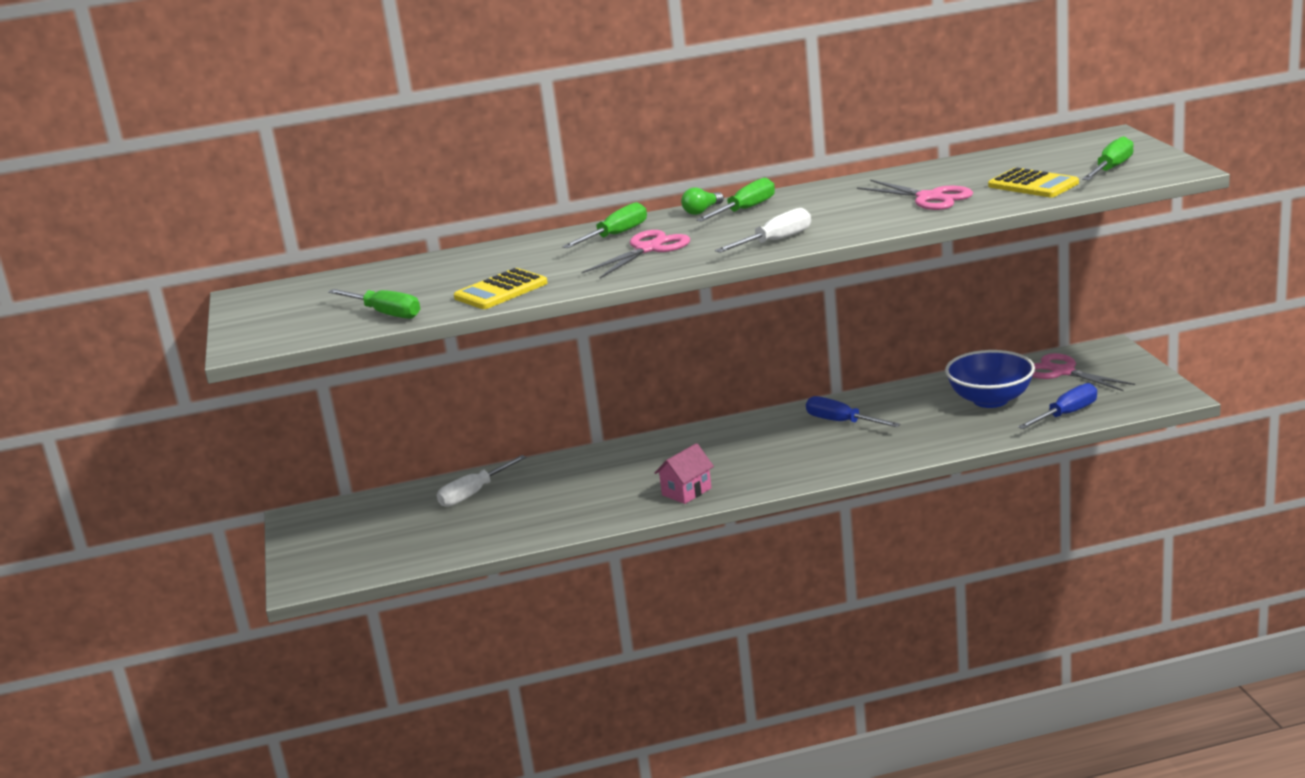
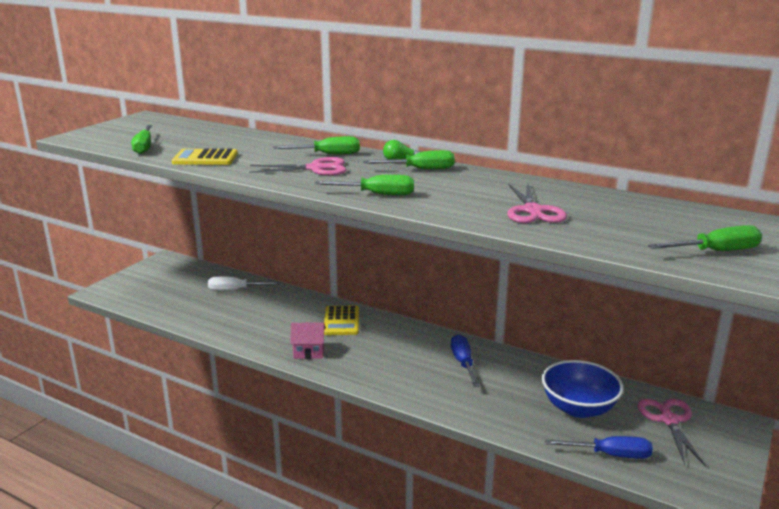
camera: 40 degrees right, 0 degrees up
white screwdriver [715,208,811,253] -> green screwdriver [314,175,414,195]
yellow calculator [988,167,1079,197] -> yellow calculator moved to [324,305,359,335]

